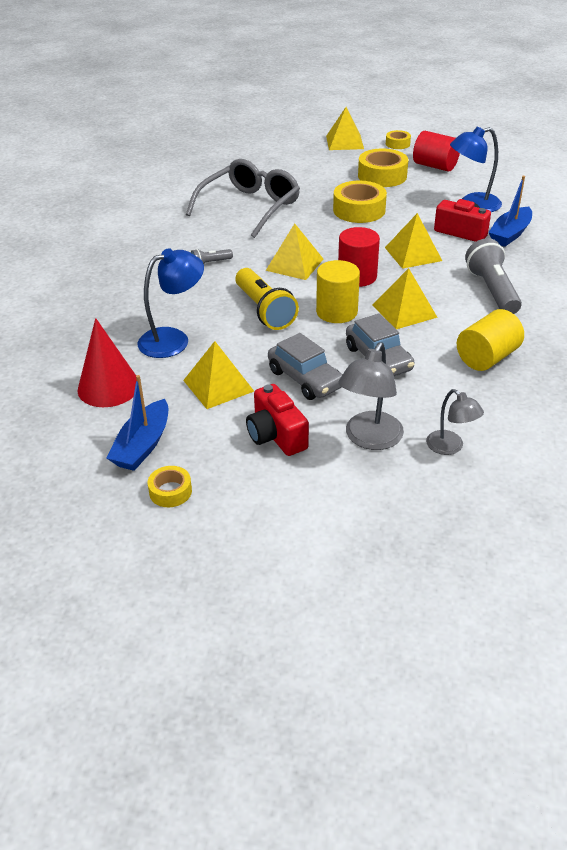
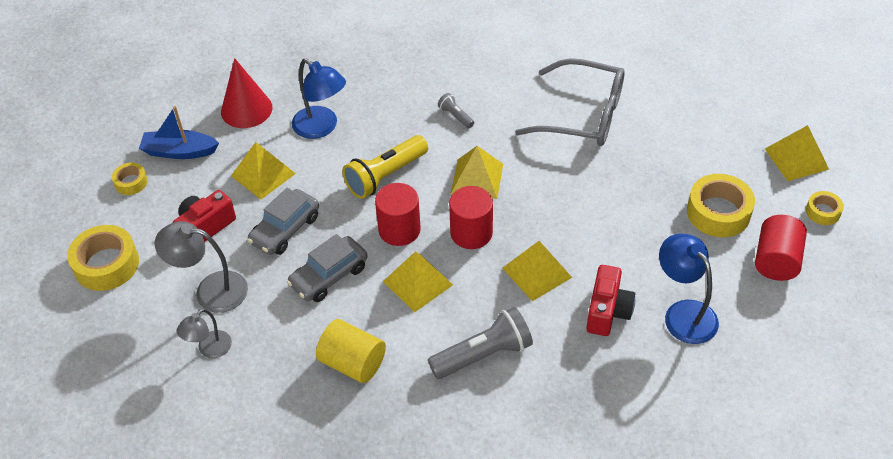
camera: 75 degrees right, 10 degrees up
yellow cylinder [316,260,360,323] -> red cylinder [375,183,421,246]
yellow tape [333,181,387,223] -> yellow tape moved to [67,225,139,291]
blue boat [488,176,532,247] -> none

